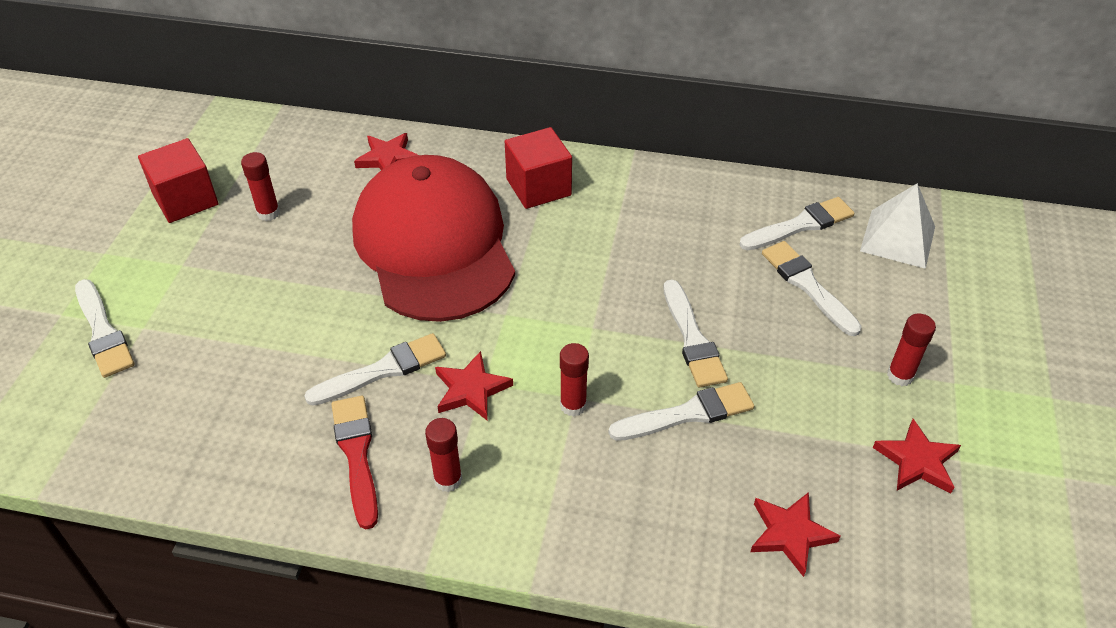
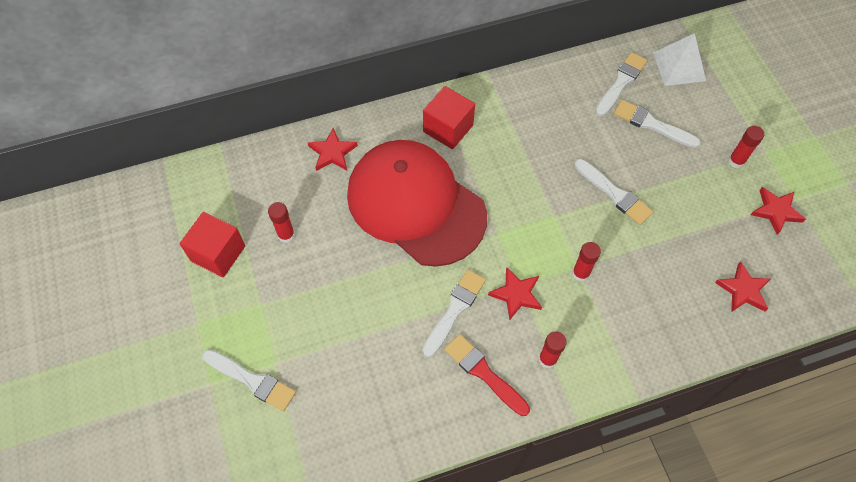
camera: 30 degrees left, 15 degrees up
white brush [609,382,754,441] -> none

